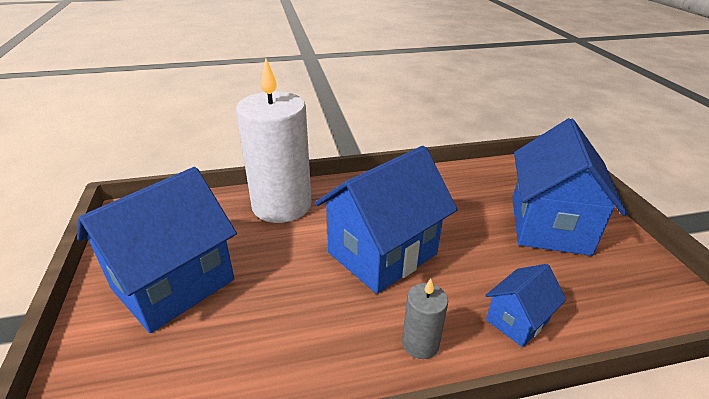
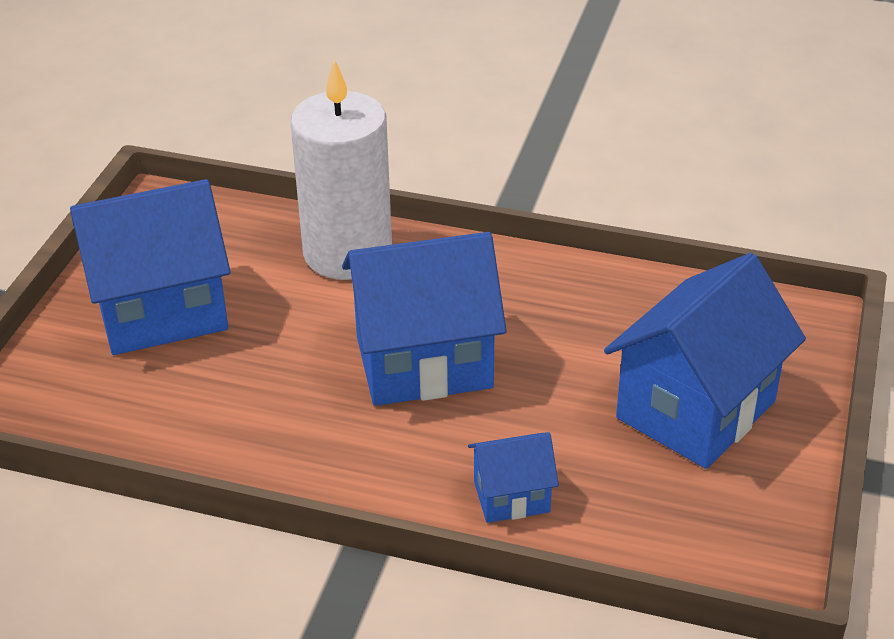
camera: 30 degrees right, 5 degrees up
grey candle [402,279,448,359] -> none

